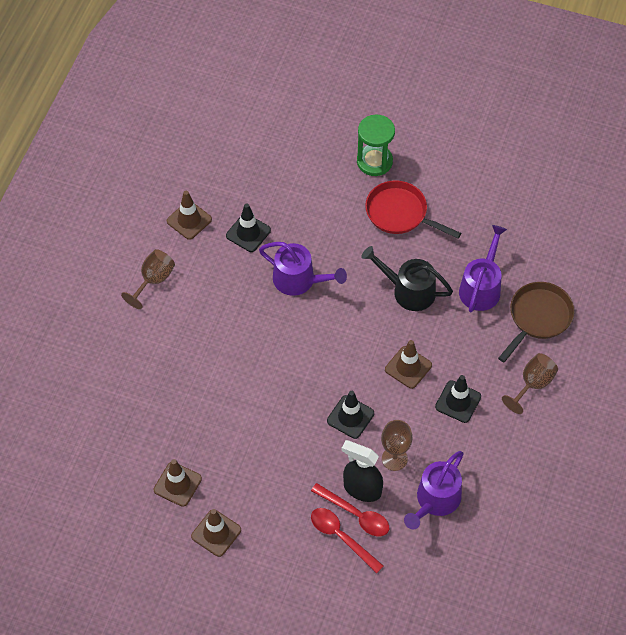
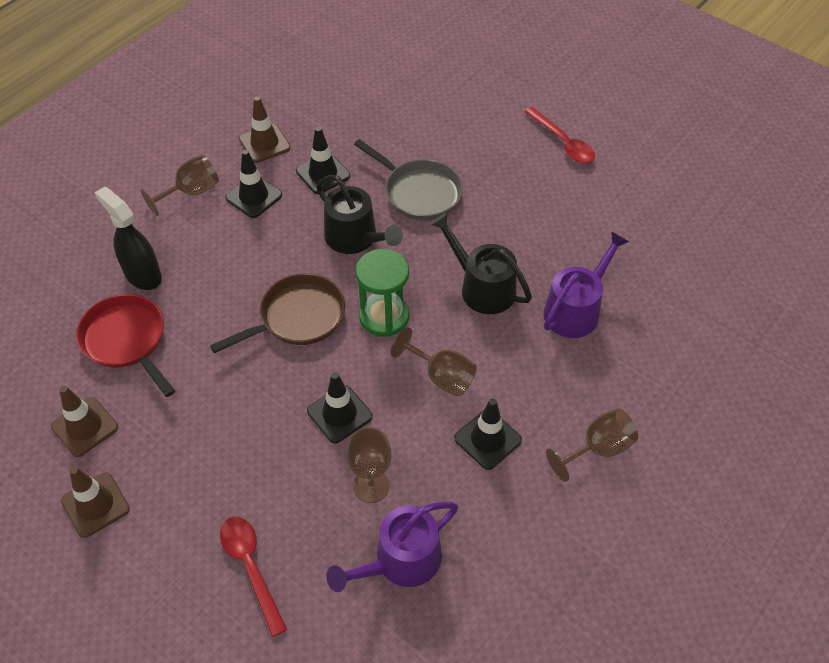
camera: 20 degrees right, 5 degrees down
purple watering can [259,242,347,296] -> black watering can [316,175,403,254]
red spoon [311,483,389,536] -> red spoon moved to [525,107,595,163]
black spray bottle [342,440,383,502] -> black spray bottle moved to [95,186,162,290]
green hourglass [357,115,395,176] -> green hourglass moved to [355,249,410,337]
red pan [365,180,461,238] -> red pan moved to [76,294,175,397]
brown traffic cone [385,340,432,389] -> brown goblet [390,327,477,396]
brown pan [498,282,575,362] -> brown pan moved to [210,273,345,353]
none -> black traffic cone [225,150,282,218]
none -> grey pan [354,139,463,221]

